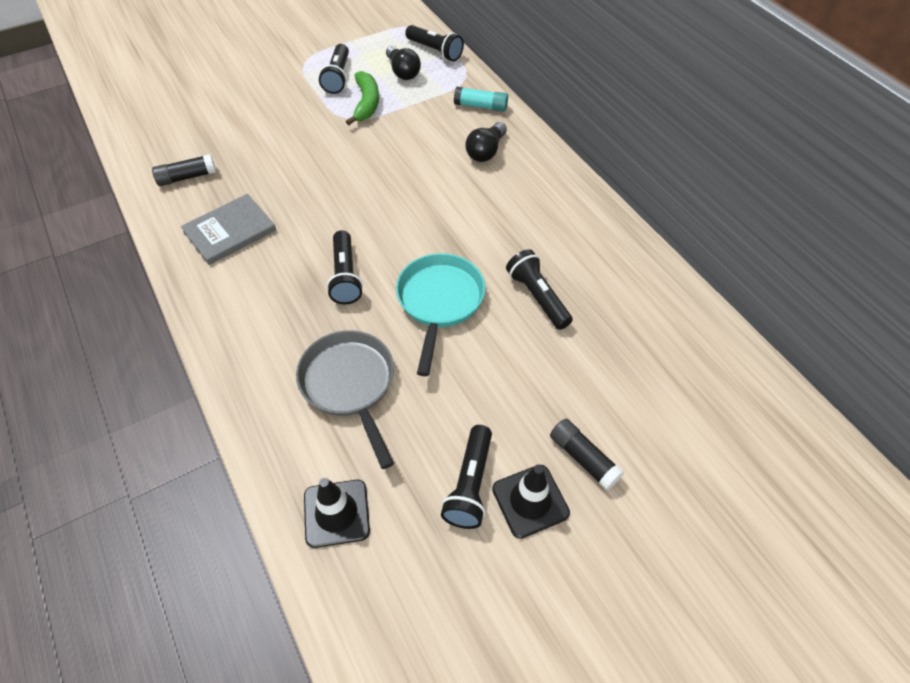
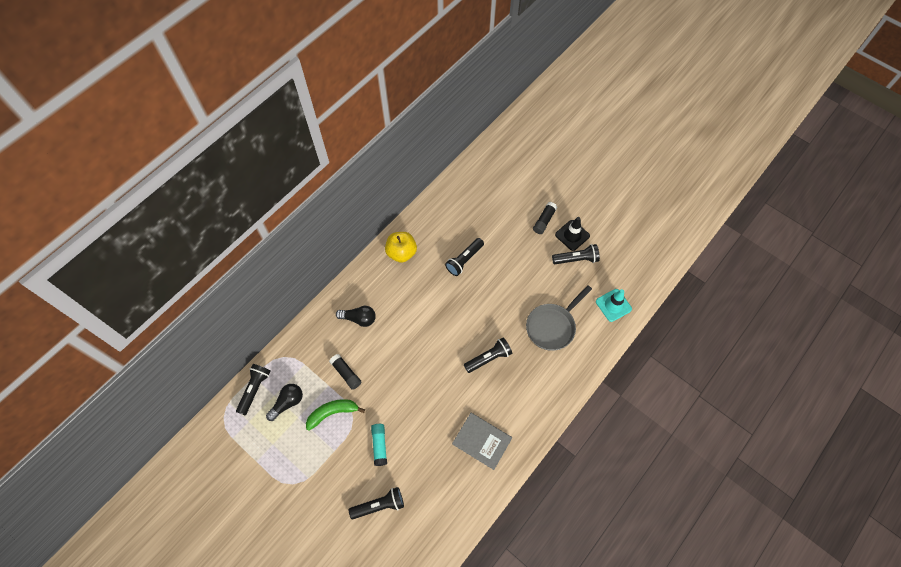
camera: 110 degrees left, 10 degrees up
black glue stick [152,154,216,186] -> black glue stick moved to [329,354,361,390]
black traffic cone [304,478,370,548] -> turquoise traffic cone [596,289,632,322]
black flashlight [319,44,349,94] -> black flashlight moved to [349,487,404,519]
turquoise pan [396,253,485,376] -> none
turquoise glue stick [454,87,508,112] -> turquoise glue stick moved to [371,424,387,466]
none -> yellow apple [385,232,417,263]

